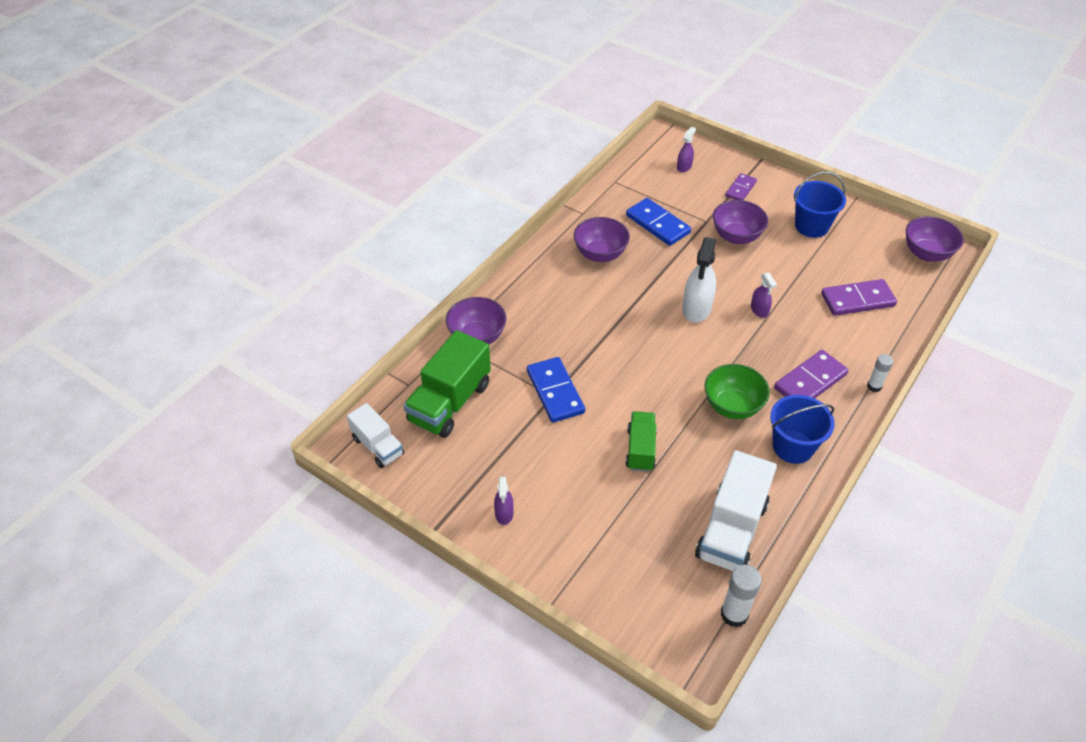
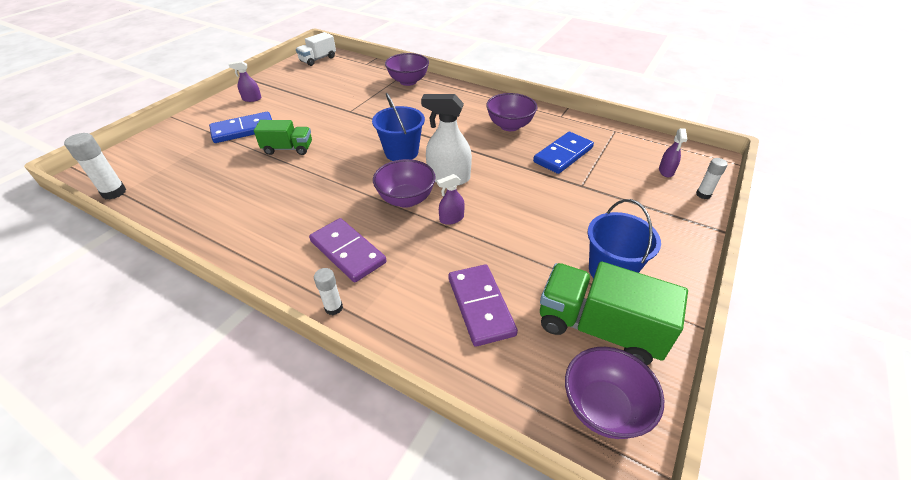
camera: 85 degrees right, 5 degrees down
green truck [403,330,491,438] -> green truck moved to [540,262,688,365]
blue domino [527,357,585,423] -> blue domino moved to [209,112,272,143]
purple spray bottle [677,127,696,172] -> purple spray bottle turned 75 degrees clockwise [659,128,687,177]
white truck [695,450,777,571] -> none
green bowl [704,364,770,419] -> none
purple bowl [713,200,768,244] -> purple bowl moved to [373,159,436,208]
purple domino [725,173,757,200] -> none
blue bucket [770,395,835,464] -> blue bucket moved to [372,93,425,161]
none -> white glue stick [696,158,728,199]

